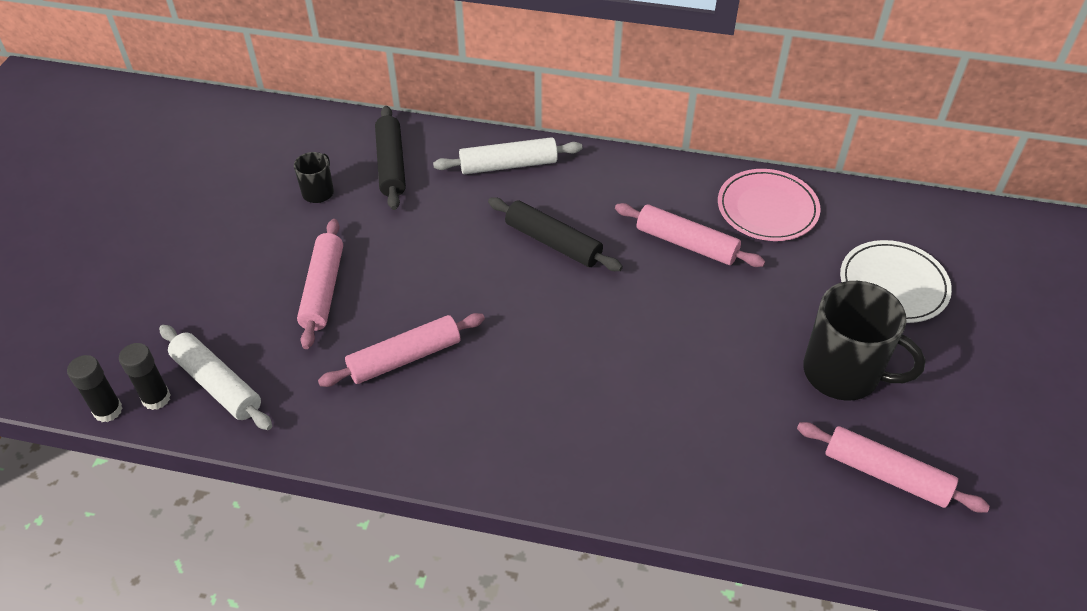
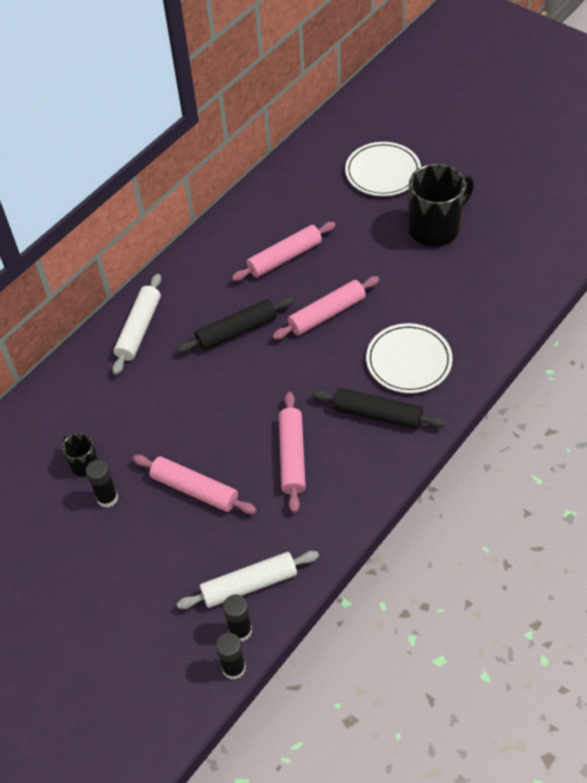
camera: 60 degrees left, 5 degrees up
black rolling pin [375,106,406,210] -> black rolling pin moved to [312,388,446,429]
pink plate [718,169,821,241] -> none
pink rolling pin [797,422,990,513] -> pink rolling pin moved to [272,276,380,340]
none -> black glue stick [86,460,118,507]
none -> white plate [366,323,453,393]

